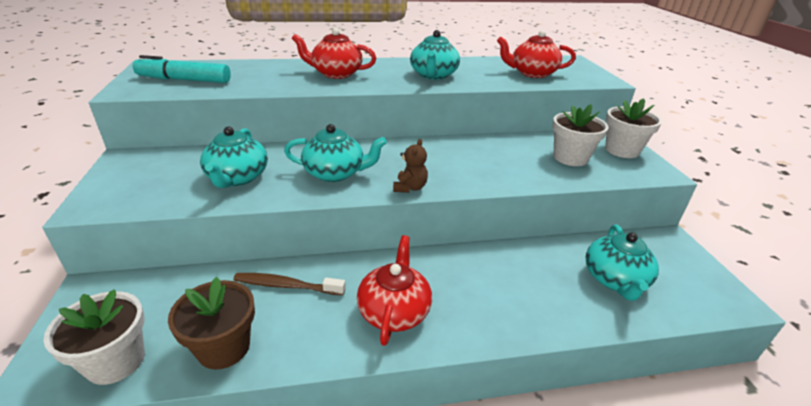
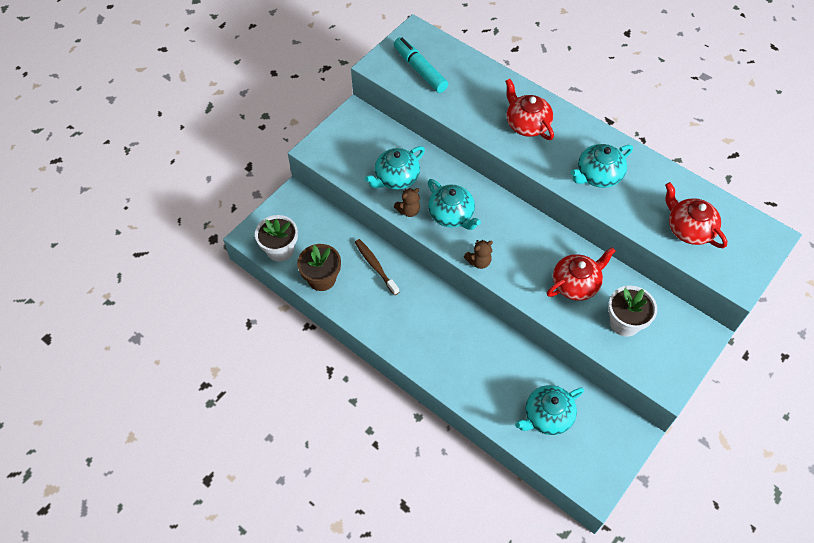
camera: 50 degrees right, 25 degrees up
red teapot [357,235,432,346] -> red teapot moved to [547,247,616,301]
white flower pot [605,98,662,158] -> none
none -> brown teddy bear [394,188,420,217]

